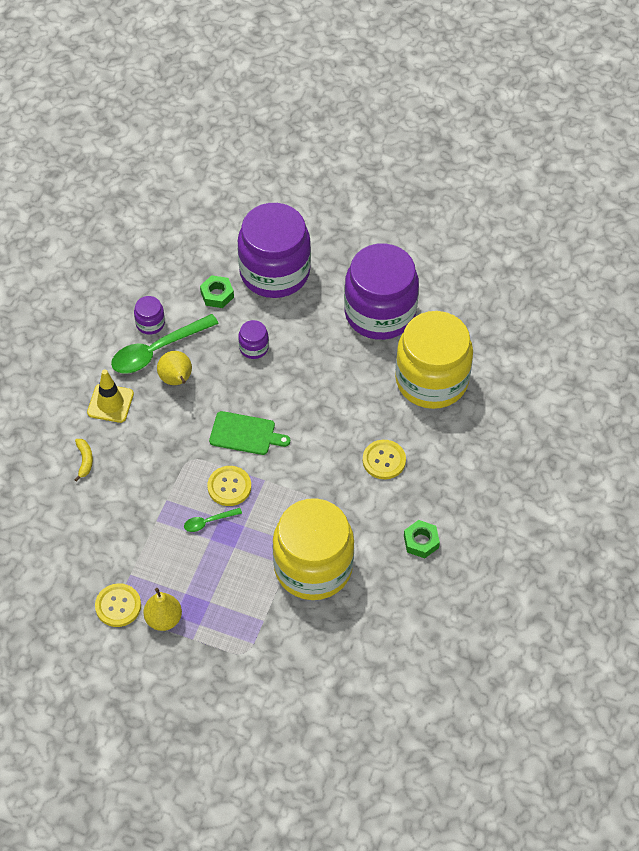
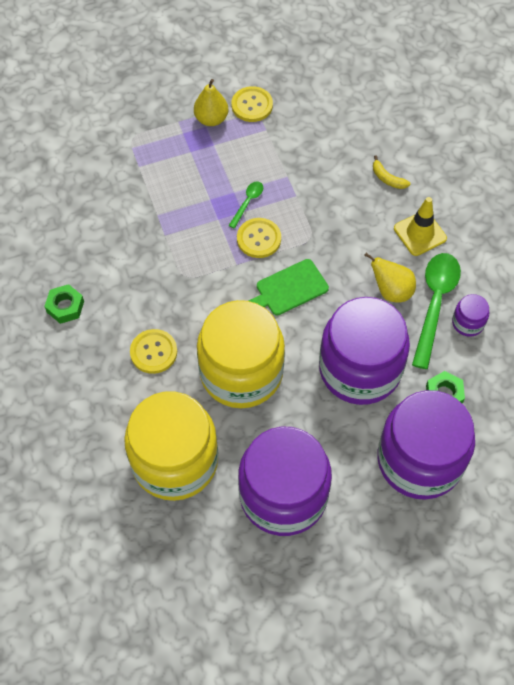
camera: 140 degrees right, 5 degrees up
purple jar [238,320,269,359] -> purple jar [319,297,410,405], size x2.47
yellow jar [273,498,354,600] -> yellow jar moved to [197,300,285,408]

